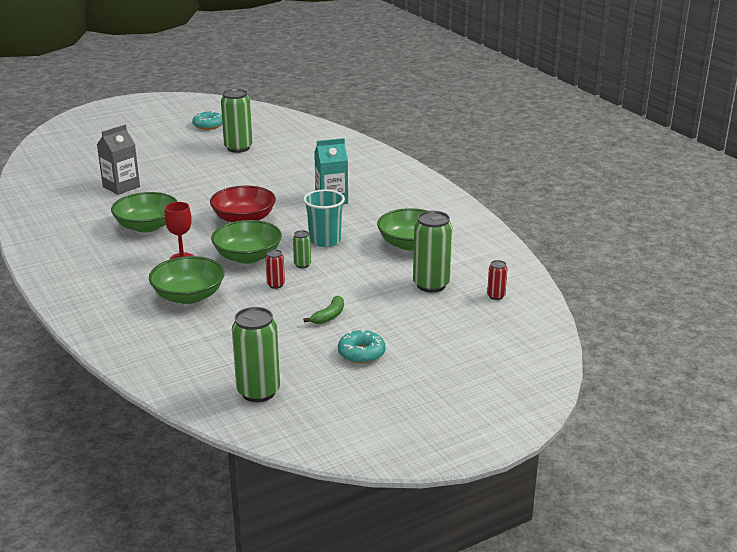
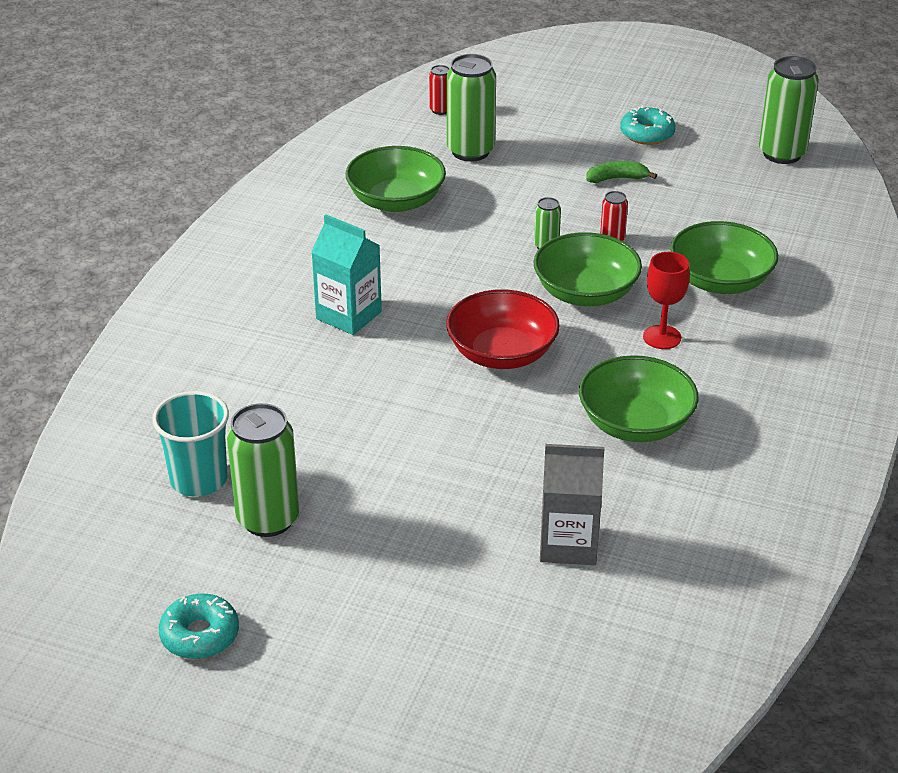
camera: 130 degrees left, 10 degrees up
turquoise cup [303,189,345,247] -> turquoise cup moved to [152,391,229,497]

